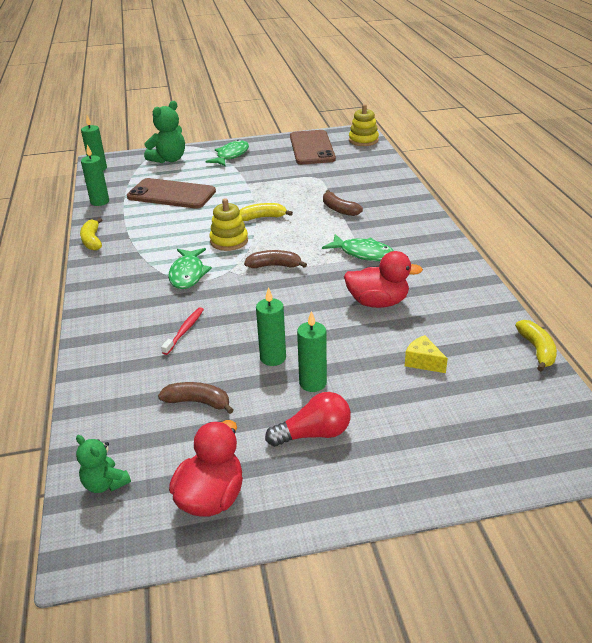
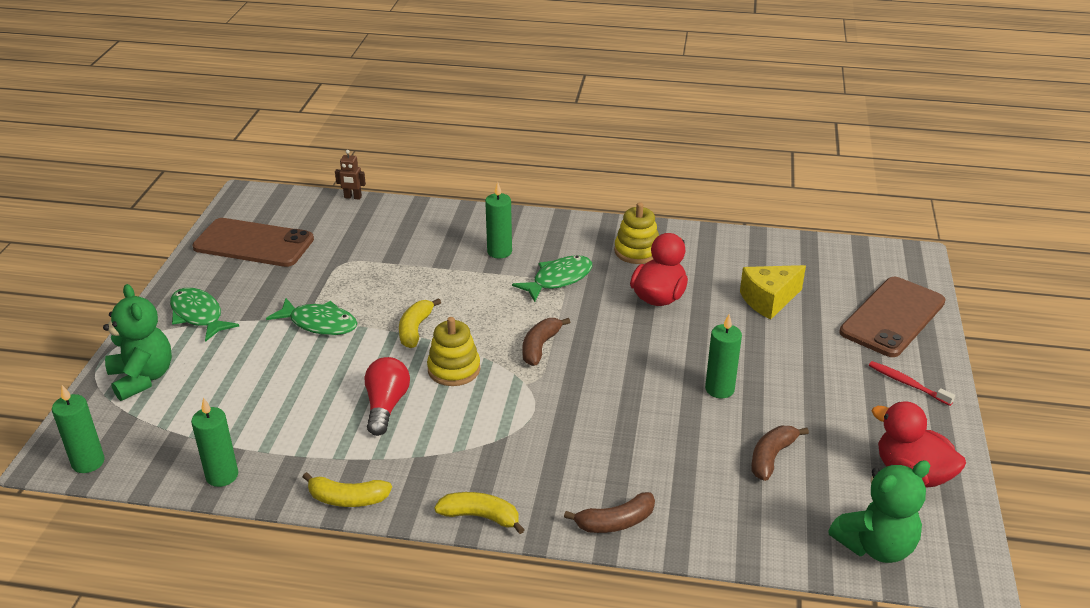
camera: 70 degrees left, 0 degrees up
green teddy bear [76,435,131,493] -> green teddy bear [828,460,930,563], size x1.66
brown phone [127,178,216,209] -> brown phone moved to [839,277,946,357]
red toothbrush [161,307,204,355] -> red toothbrush moved to [869,361,955,406]
green fish [168,248,212,289] -> green fish moved to [266,298,357,335]
red light bulb [265,392,351,447] -> red light bulb moved to [364,357,410,436]
green candle [297,311,327,392] -> green candle moved to [485,182,512,259]
brown banana [323,190,363,216] -> brown banana moved to [564,492,655,533]
yellow stacking toy [349,104,379,146] -> yellow stacking toy moved to [614,202,659,264]
yellow cheese [405,335,448,373] -> yellow cheese [740,265,806,319], size x1.57
yellow banana [515,320,557,371] -> yellow banana moved to [434,492,525,534]
none -> brown robot [335,150,366,200]

